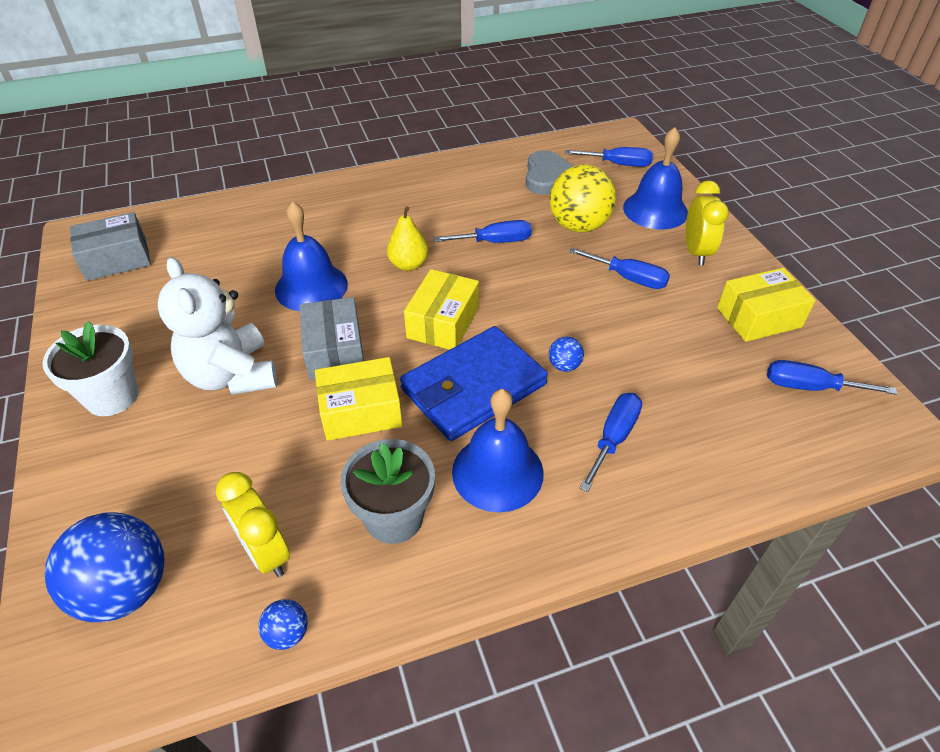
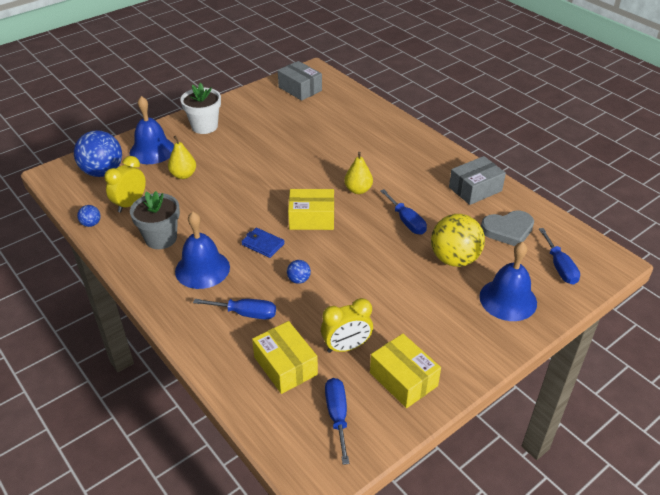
camera: 70 degrees right, 5 degrees down
white teddy bear [158,257,277,395] -> none
blue bell [275,201,348,311] -> blue bell moved to [130,96,174,164]
grey box [299,297,364,380] -> grey box moved to [449,156,506,205]
yellow box [315,357,402,441] -> yellow box moved to [252,321,318,394]
blue wallet [400,326,548,441] -> blue wallet [241,228,285,258], size x0.46
blue screwdriver [569,248,670,289] -> none
yellow clock [686,180,729,265] -> yellow clock moved to [321,298,373,353]
none -> yellow pear [168,136,196,179]

